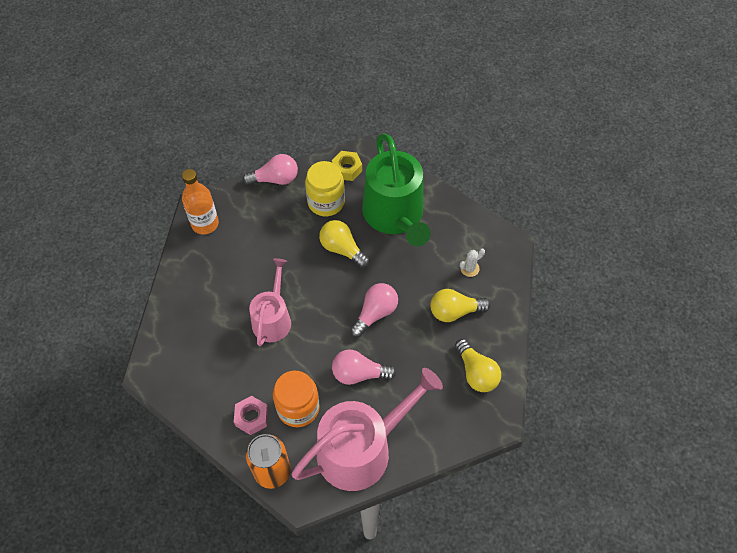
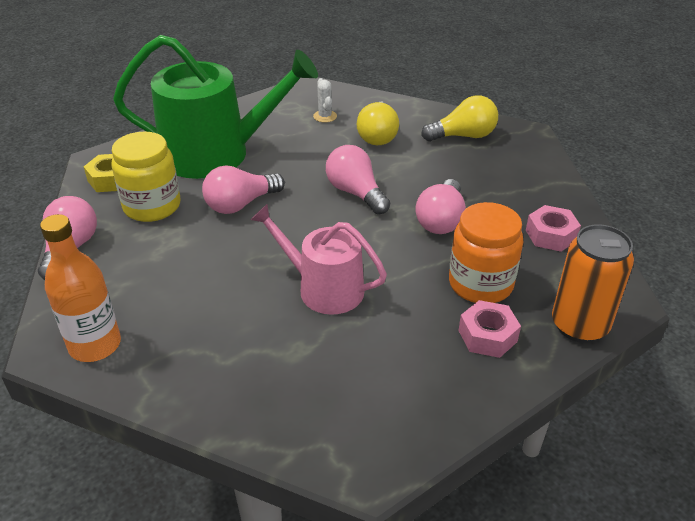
camera: 75 degrees left, 20 degrees down
pink watering can [291,368,443,491] -> pink nut [526,205,581,252]
yellow light bulb [319,220,369,268] -> pink light bulb [202,165,285,214]

